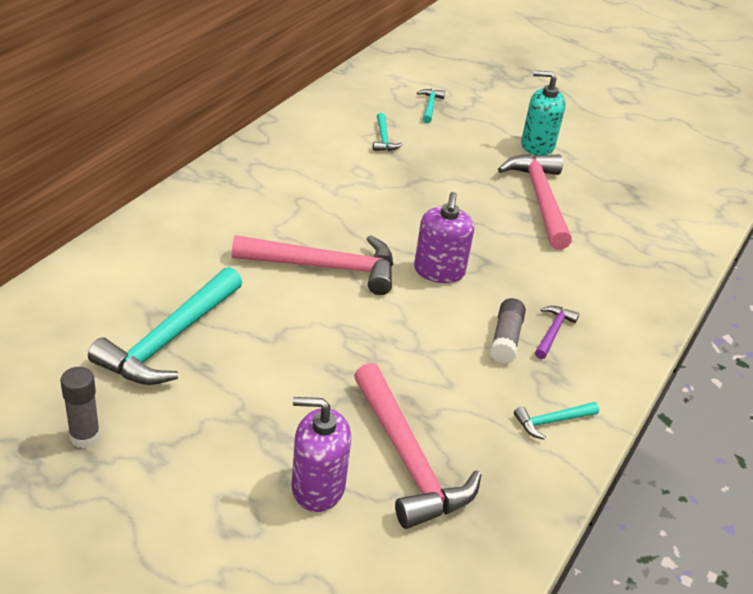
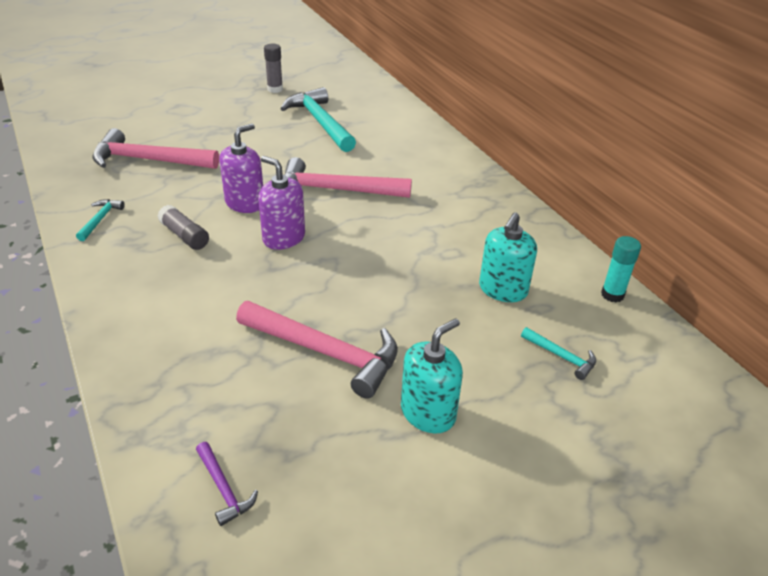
camera: 125 degrees right, 0 degrees up
pink hammer [232,235,394,295] -> pink hammer turned 60 degrees clockwise [285,157,412,198]
purple soap dispenser [292,397,351,512] -> purple soap dispenser moved to [219,123,263,213]
turquoise hammer [373,113,403,151] -> turquoise soap dispenser [479,212,537,302]
purple hammer [535,306,579,359] -> purple hammer moved to [196,442,258,526]
none -> turquoise glue stick [601,236,641,302]

